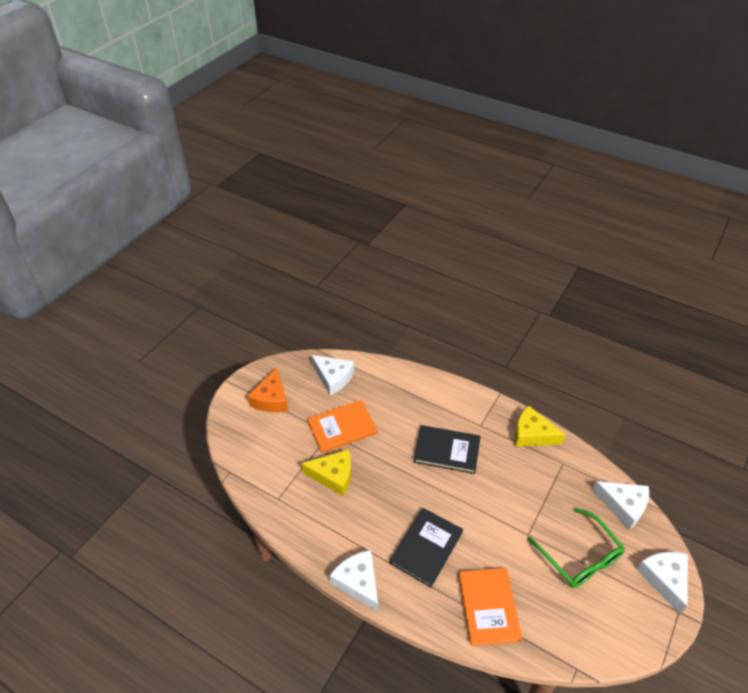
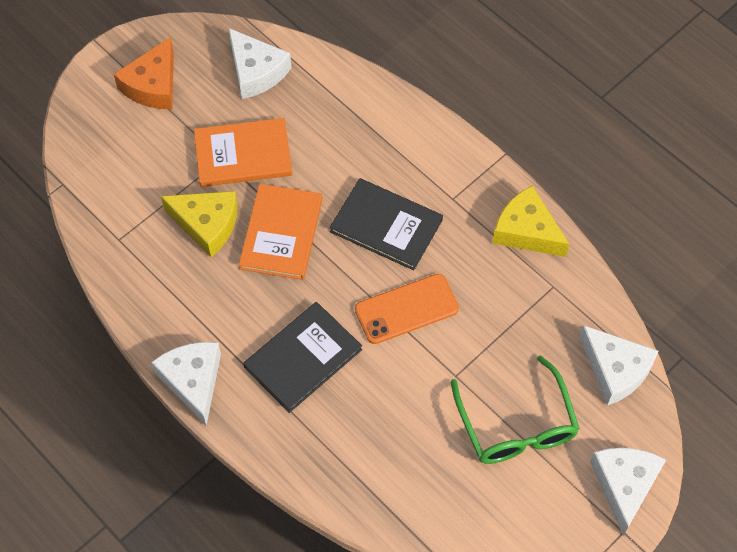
camera: 15 degrees right, 15 degrees up
orange book [459,568,522,646] -> orange book moved to [239,184,322,280]
none -> orange phone [355,274,459,344]

